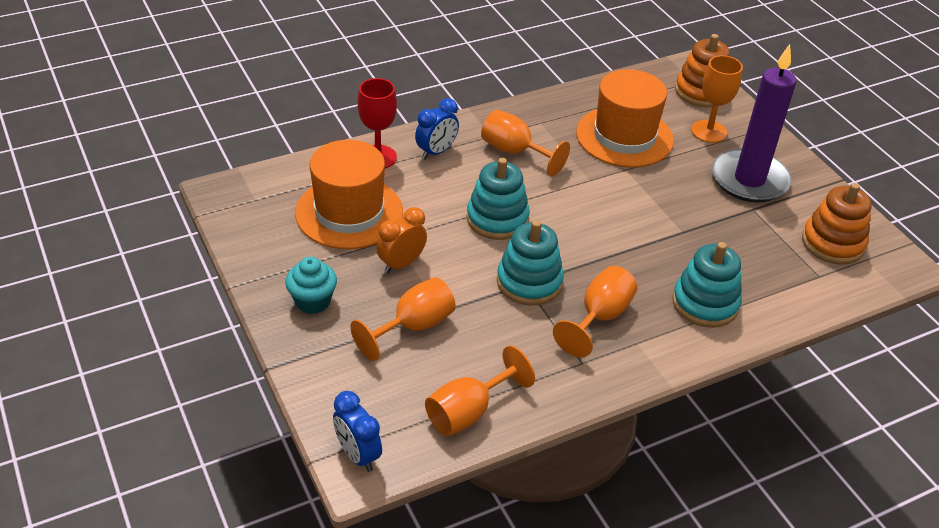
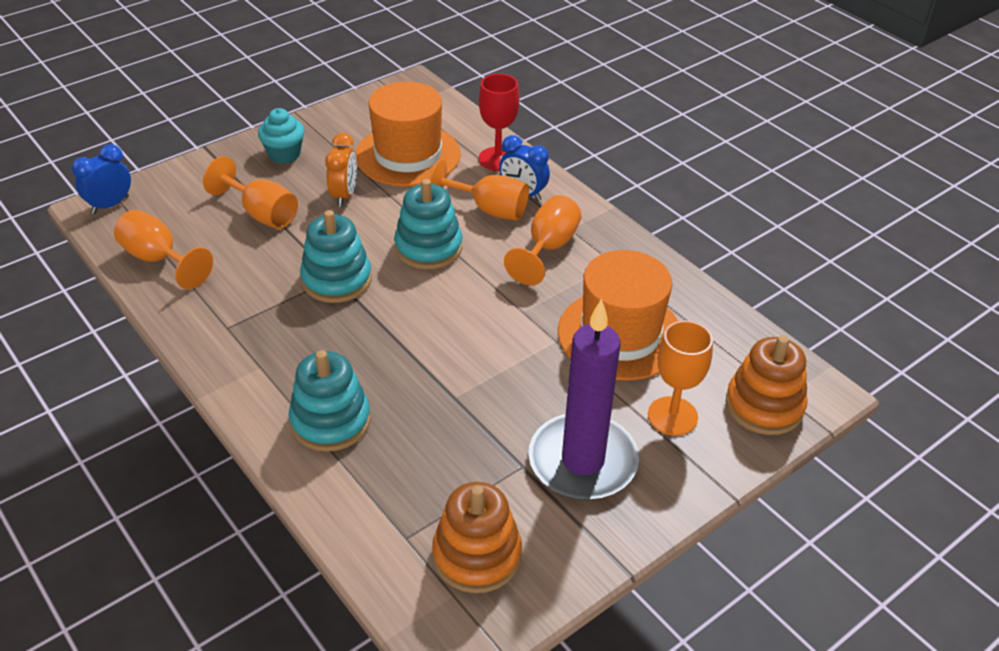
camera: 80 degrees right, 0 degrees up
orange clock [377,207,427,273] -> orange clock turned 60 degrees clockwise [325,133,357,207]
orange goblet [553,266,637,358] -> orange goblet moved to [429,160,529,221]

